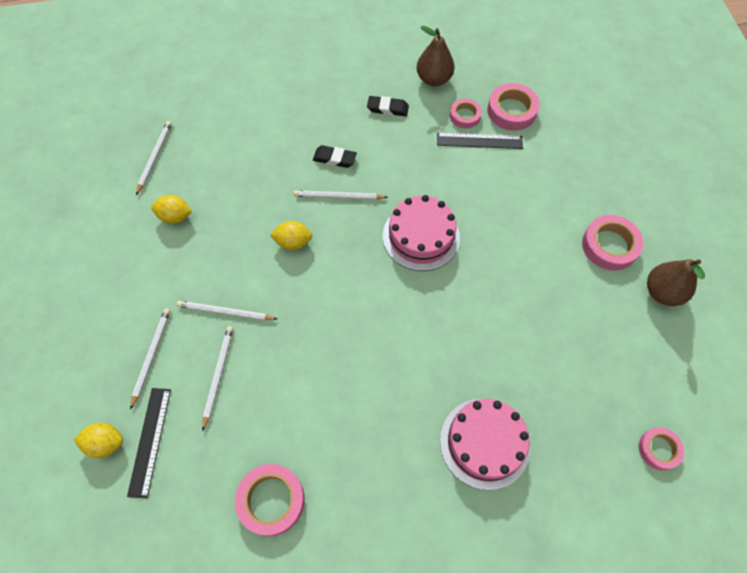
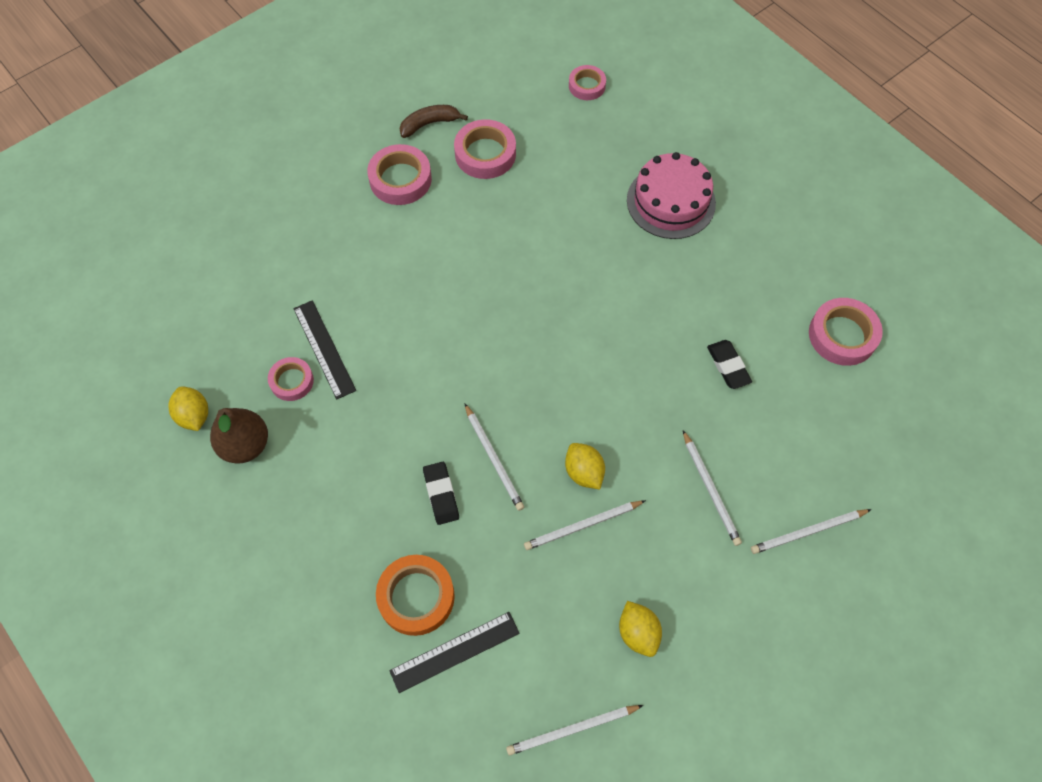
camera: 120 degrees left, 0 degrees up
yellow lemon [74,423,123,458] -> yellow lemon moved to [168,386,208,431]
black ruler [127,388,171,499] -> black ruler moved to [389,612,520,693]
white pencil [202,326,233,431] -> white pencil moved to [524,500,646,550]
black eraser [367,96,409,116] -> black eraser moved to [707,340,752,389]
pink cake [383,195,460,271] -> none
pink tape [487,83,540,131] -> pink tape moved to [454,119,516,179]
brown pear [647,259,705,306] -> brown banana [399,105,468,138]
none -> orange tape [376,555,455,636]

